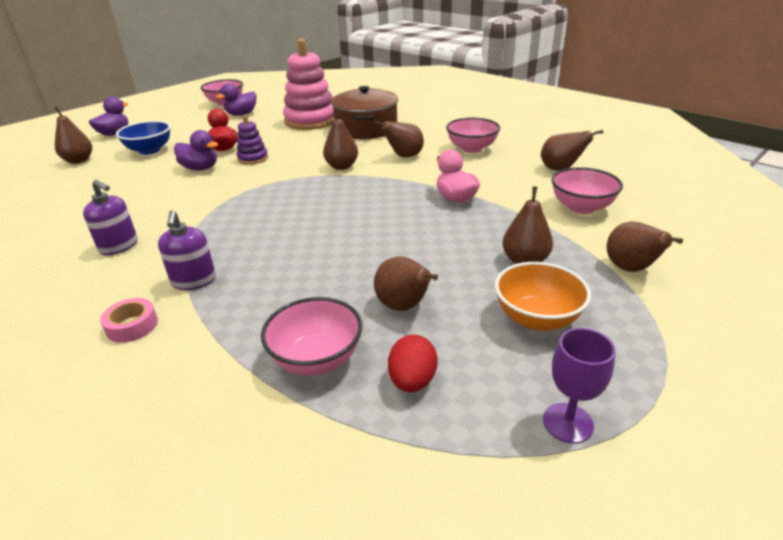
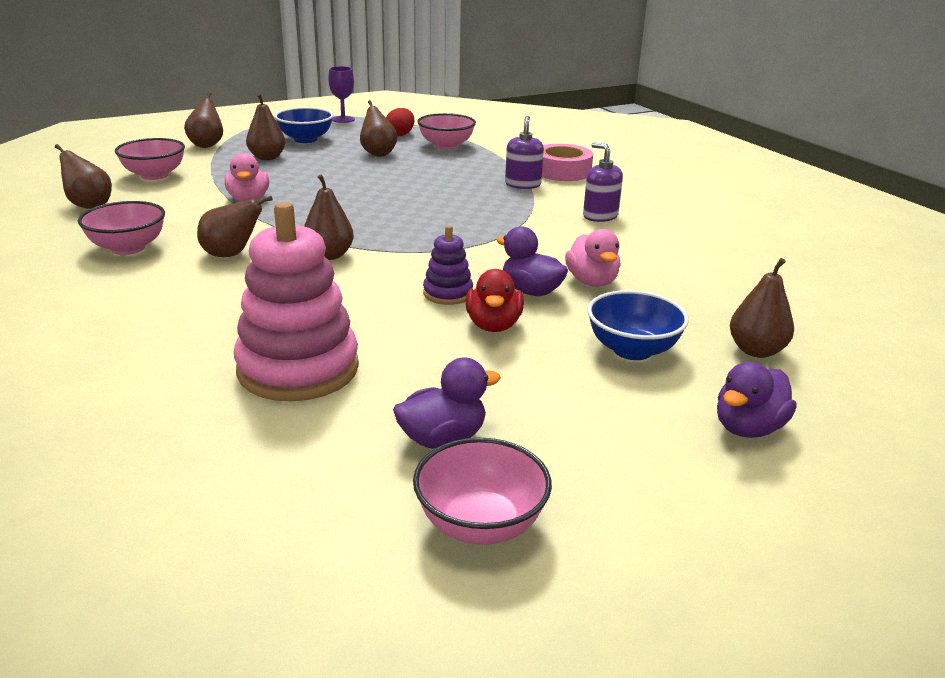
camera: 165 degrees left, 5 degrees down
pink tape [100,298,158,343] -> pink tape [542,144,593,181], size x1.67
brown pot [331,86,398,139] -> none
orange bowl [495,262,591,331] -> blue bowl [275,107,333,143]
none -> pink duck [565,229,620,287]

